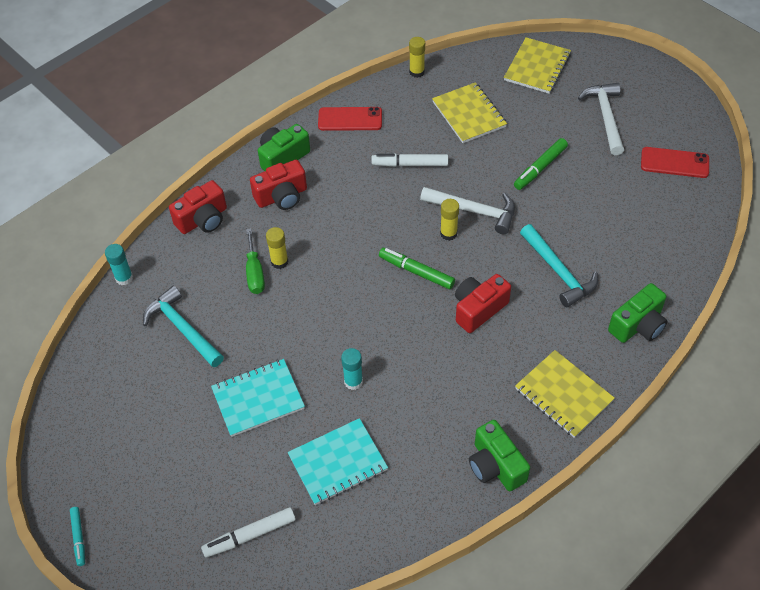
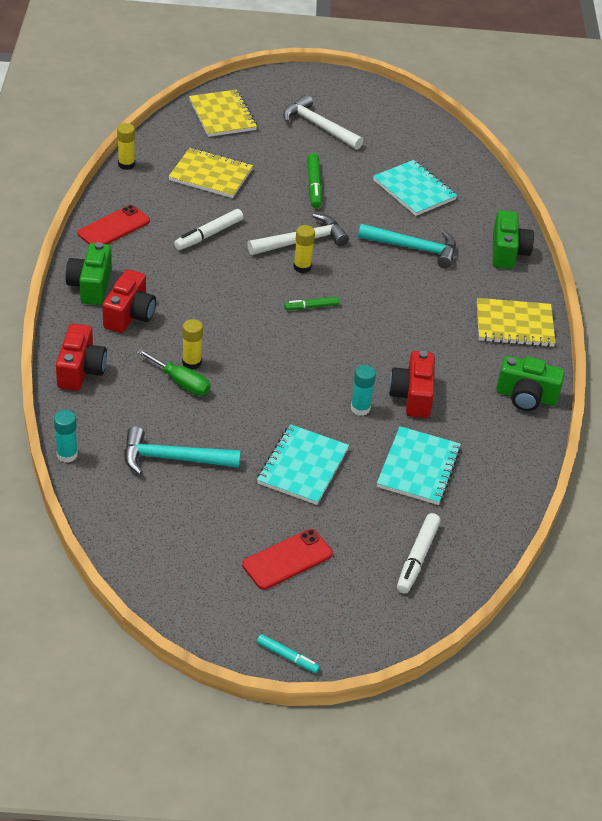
camera: 50 degrees left, 10 degrees down
green marker [379,248,455,289] -> green marker [284,297,339,310], size x0.64
red camera [455,274,511,333] -> red camera moved to [389,351,435,418]
red phone [641,147,709,178] -> red phone moved to [242,529,333,590]
none -> turquoise notebook [373,160,457,216]

